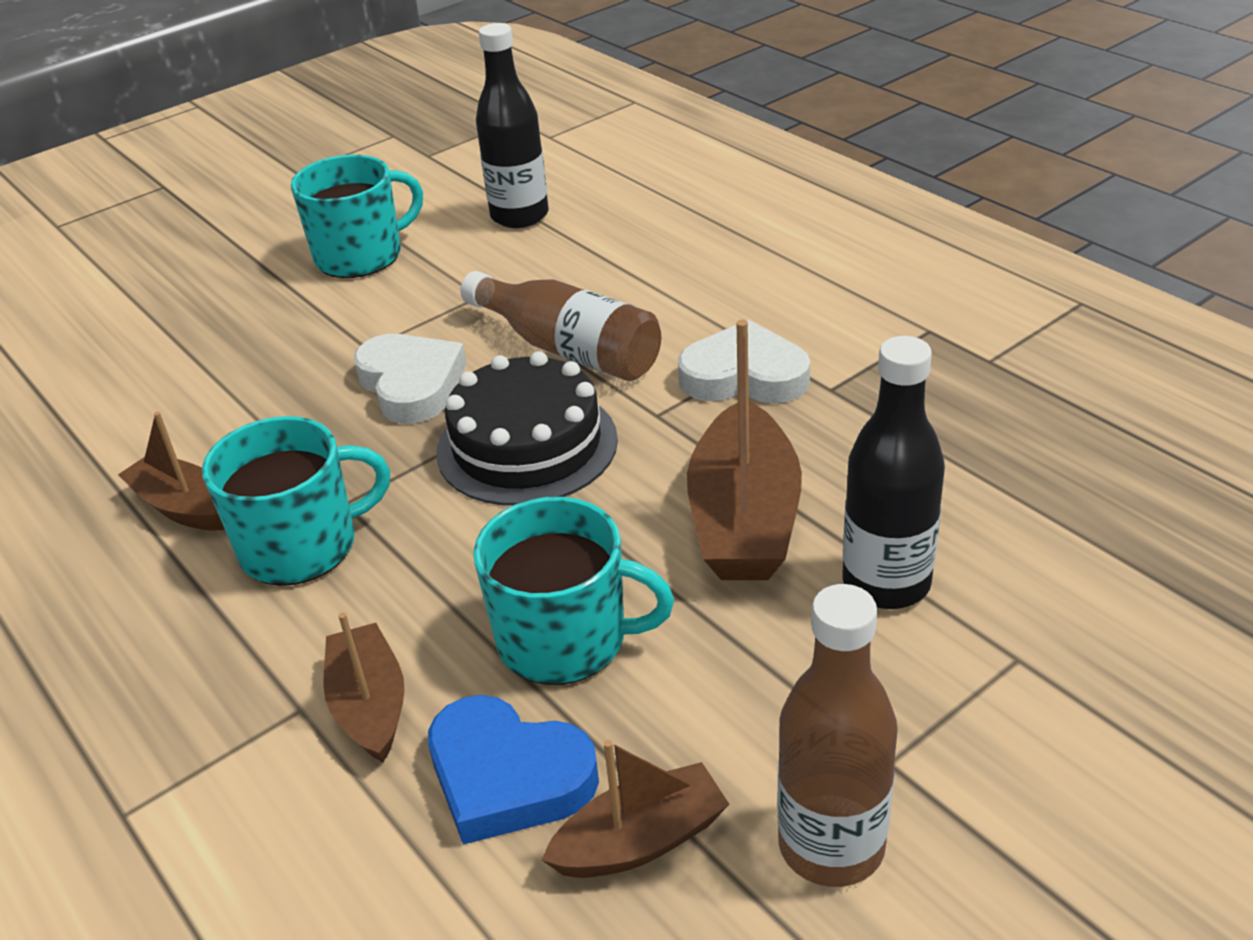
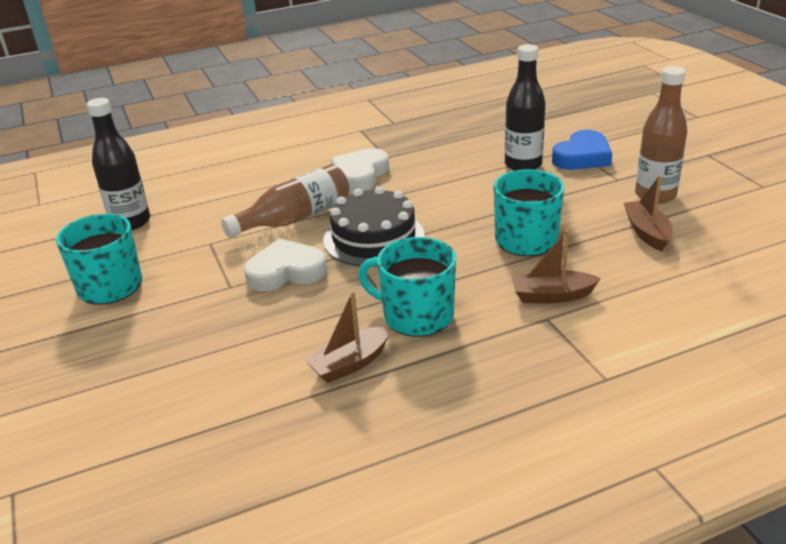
camera: 75 degrees left, 5 degrees down
turquoise mug [202,416,390,586] -> turquoise mug turned 60 degrees counterclockwise [358,237,456,337]
blue heart [428,695,599,845] -> blue heart moved to [552,130,612,170]
brown boat [687,320,802,580] -> none

